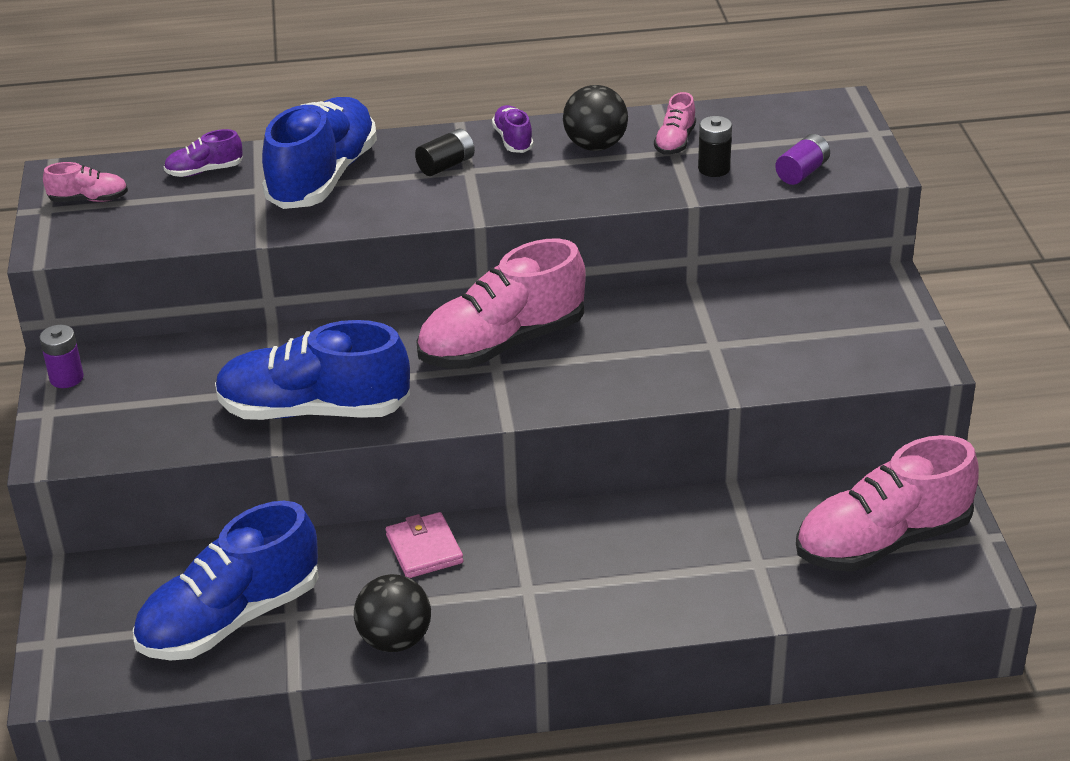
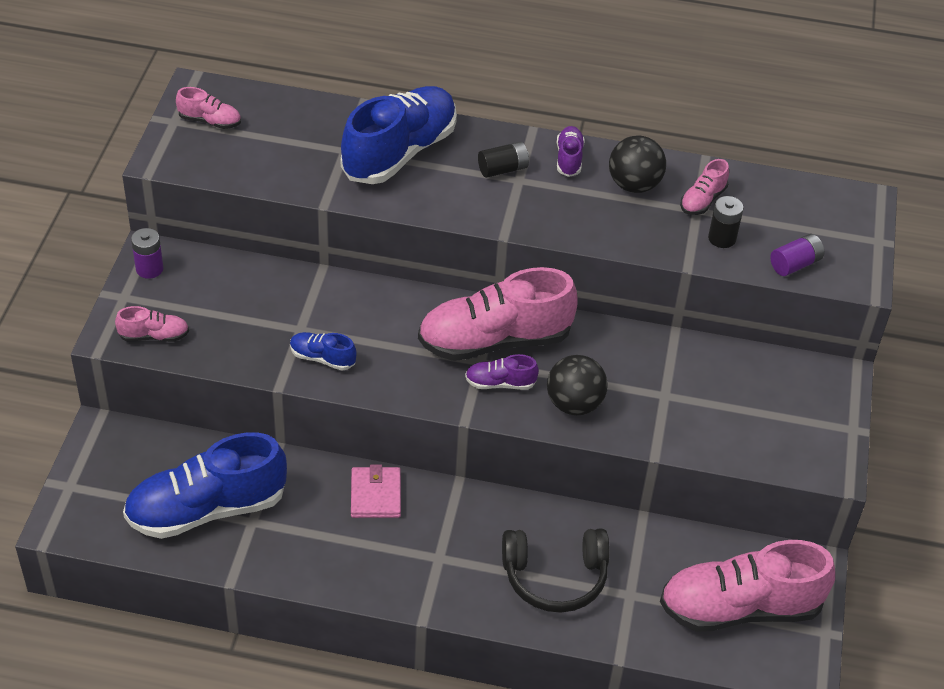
camera: 15 degrees right, 10 degrees up
purple shoe [164,129,243,177] -> purple shoe moved to [465,354,539,390]
blue shoe [215,320,410,420] -> blue shoe [290,332,357,371], size x0.44
black ball [354,574,431,652] -> black ball moved to [547,355,608,415]
none -> pink shoe [115,306,189,342]
none -> black headphones [502,529,610,613]

